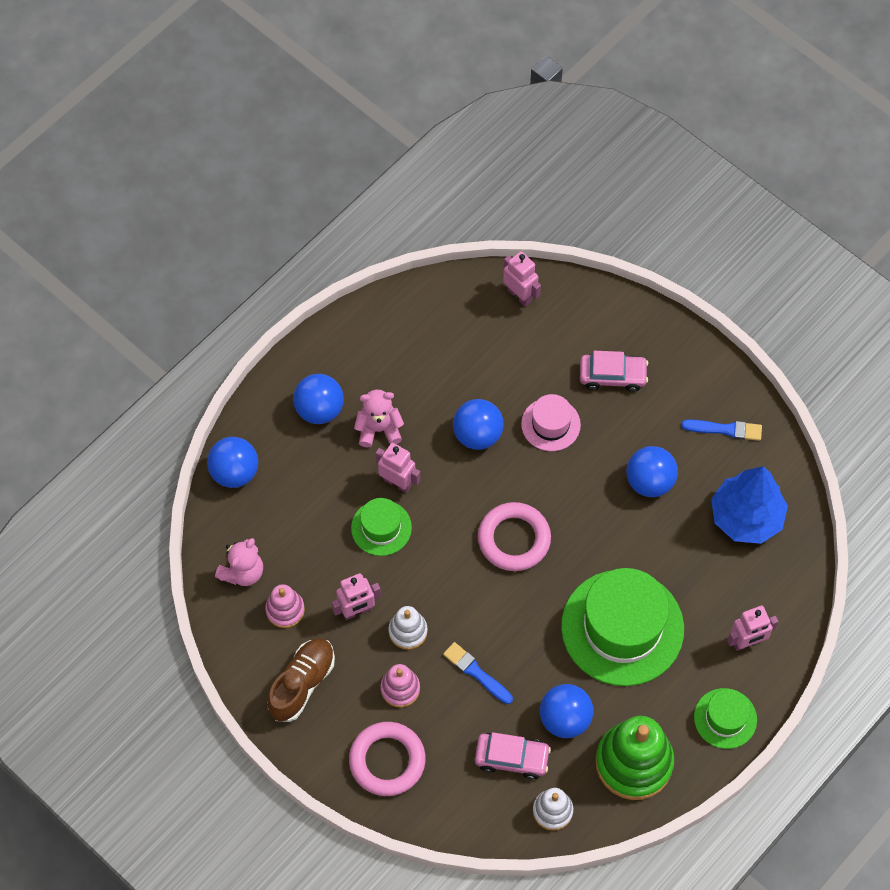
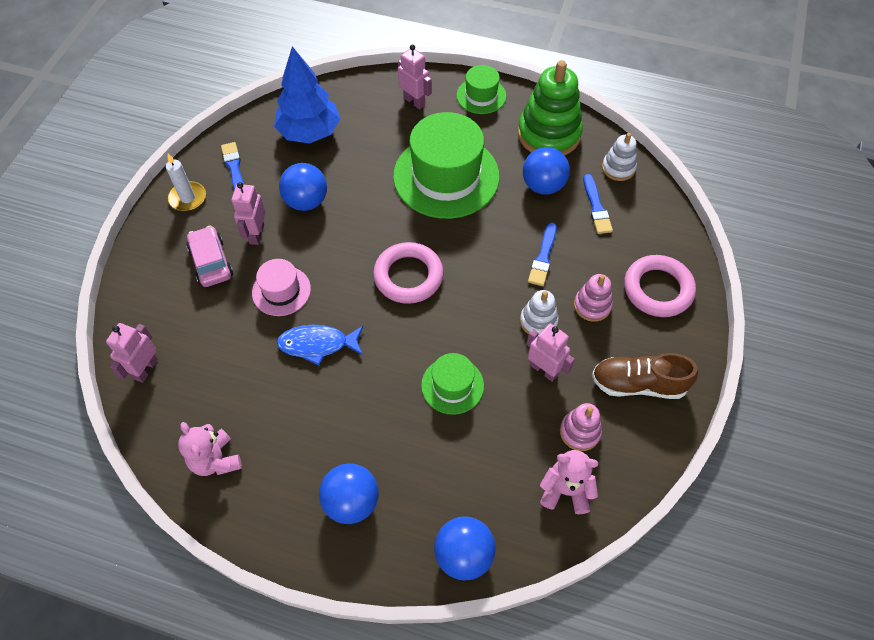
camera: 115 degrees left, 5 degrees down
pink teddy bear [354,390,404,448] -> pink teddy bear moved to [178,422,242,476]
pink robot [375,443,420,493] -> pink robot moved to [232,182,266,245]
blue ball [453,399,504,450] -> blue fish [277,325,363,366]
pink car [475,732,551,780] -> blue brush [583,174,613,234]
none -> white candle [166,154,206,211]

